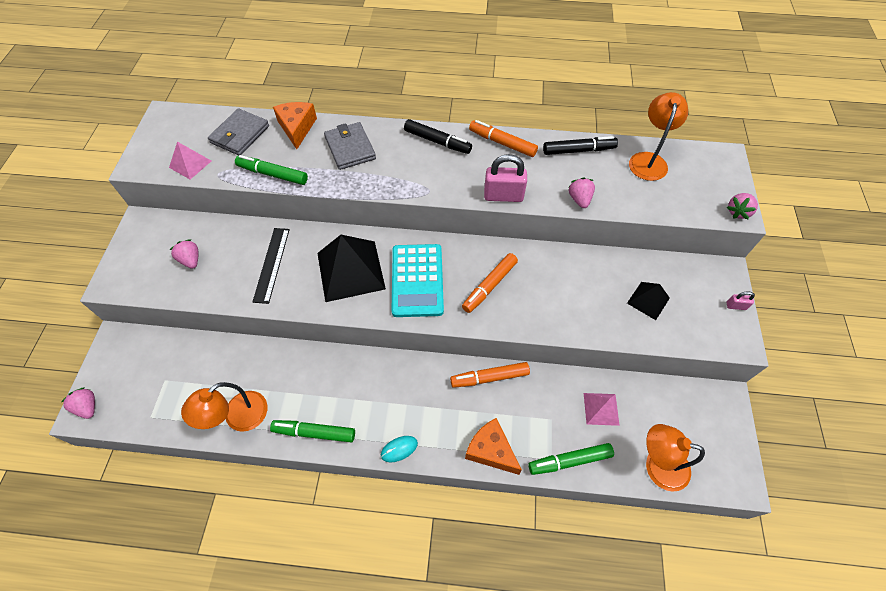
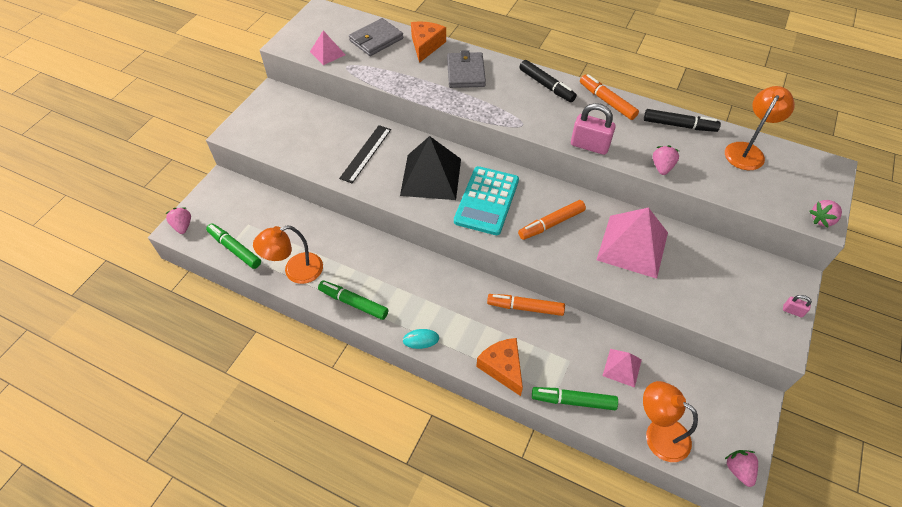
camera: 20 degrees right, 5 degrees down
pink strawberry [170,239,198,269] -> pink strawberry moved to [725,450,758,487]
green marker [235,155,308,185] -> green marker moved to [206,224,261,269]
black pyramid [627,282,670,320] -> none
none -> pink pyramid [597,207,668,279]

